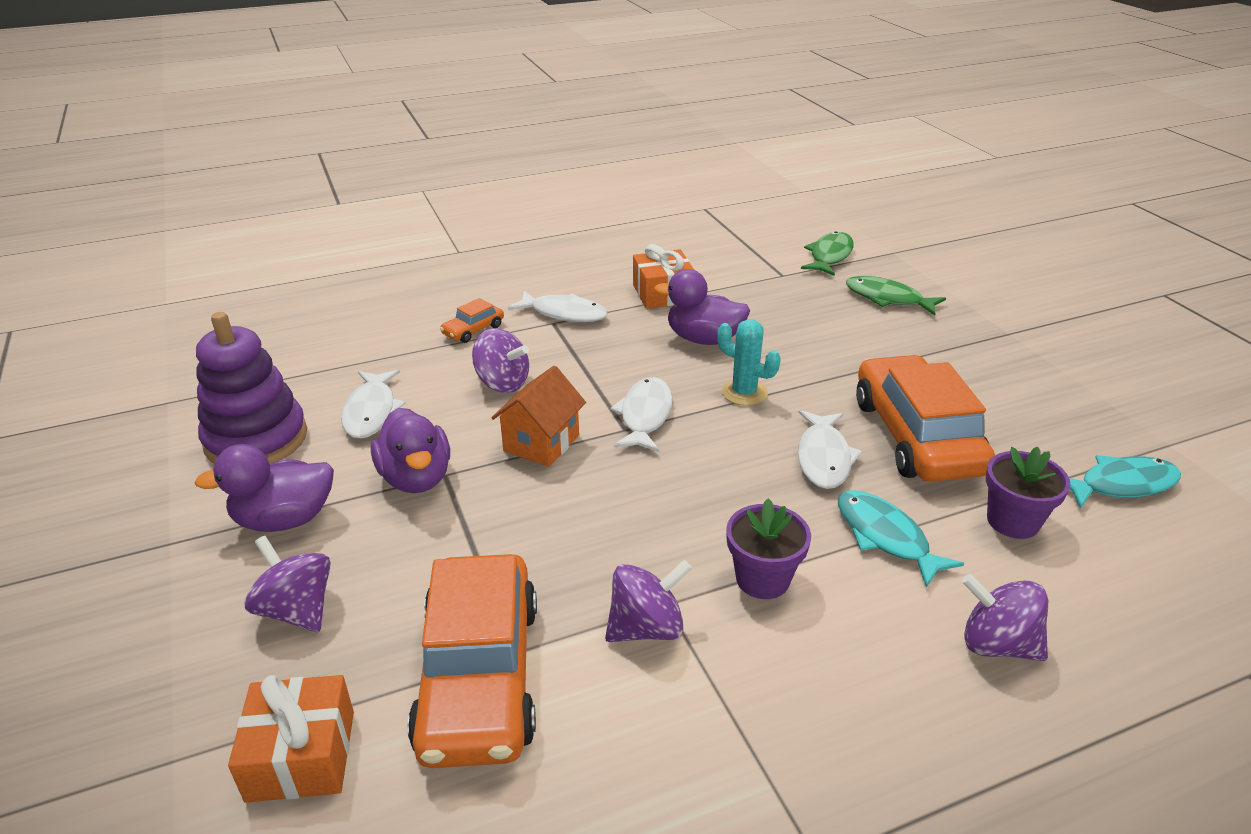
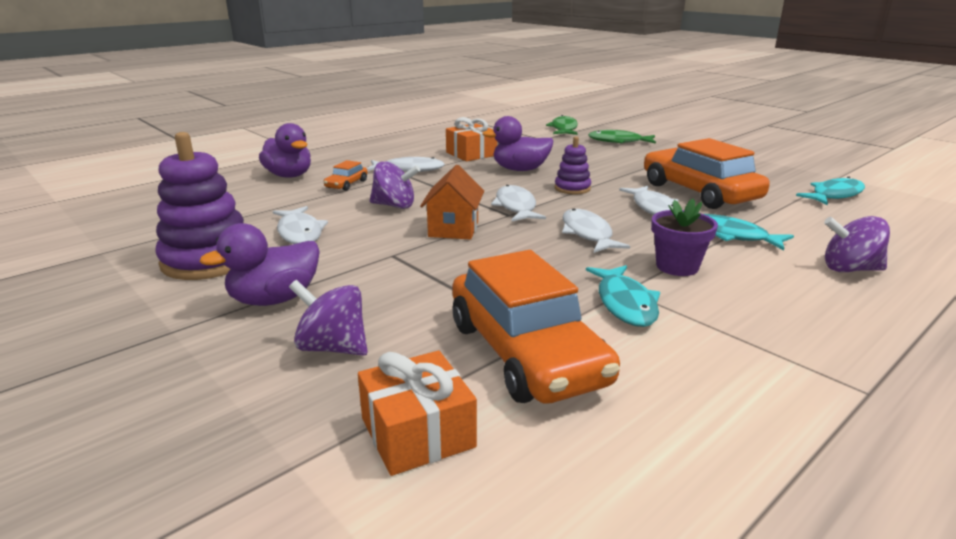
camera: 20 degrees left, 10 degrees down
purple duck [371,408,450,493] -> purple duck moved to [259,123,311,178]
purple spinning top [605,560,692,642] -> turquoise fish [586,265,660,327]
turquoise cactus [717,319,781,406] -> purple stacking toy [555,136,591,195]
purple flower pot [986,447,1071,539] -> none
none -> white fish [562,209,630,253]

